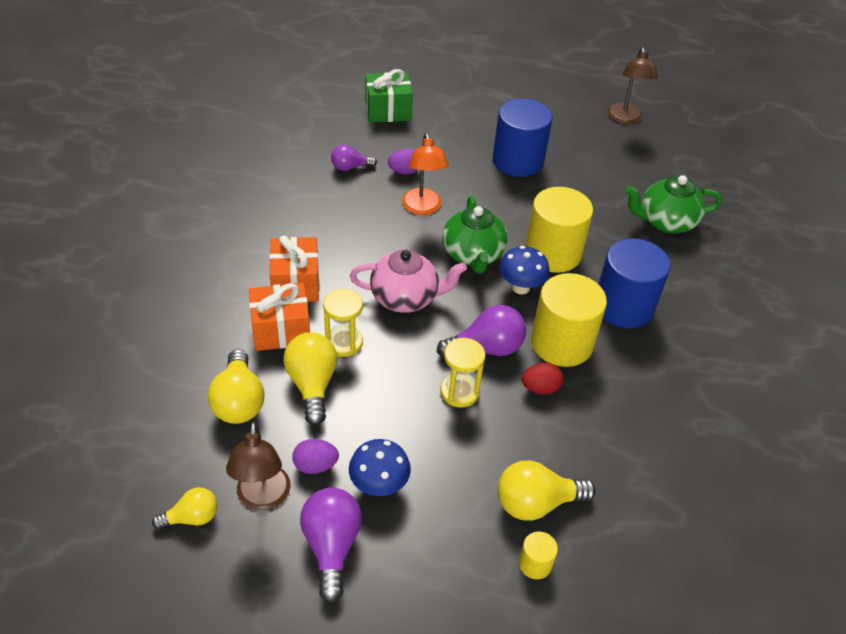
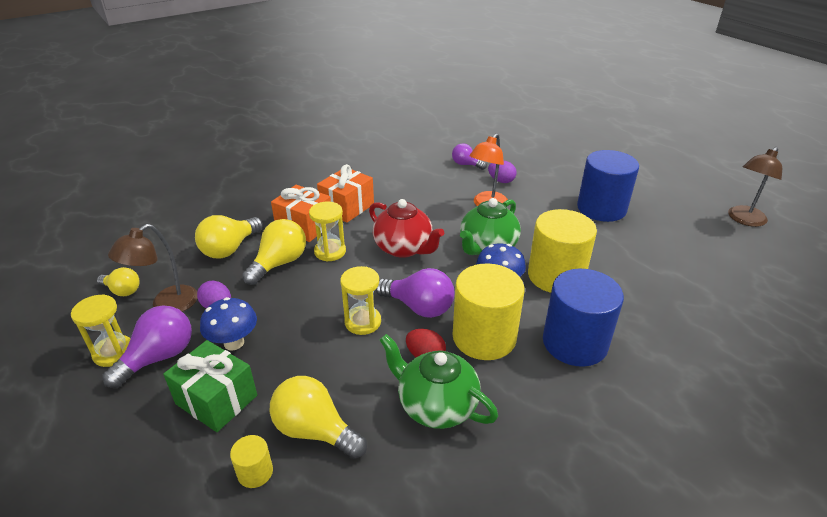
camera: 45 degrees right, 10 degrees down
pink teapot [350,250,467,313] -> red teapot [369,199,444,258]
green gift [365,69,413,123] -> green gift moved to [163,340,257,432]
green teapot [625,175,722,234] -> green teapot moved to [379,334,498,429]
none -> yellow hourglass [71,294,131,367]

